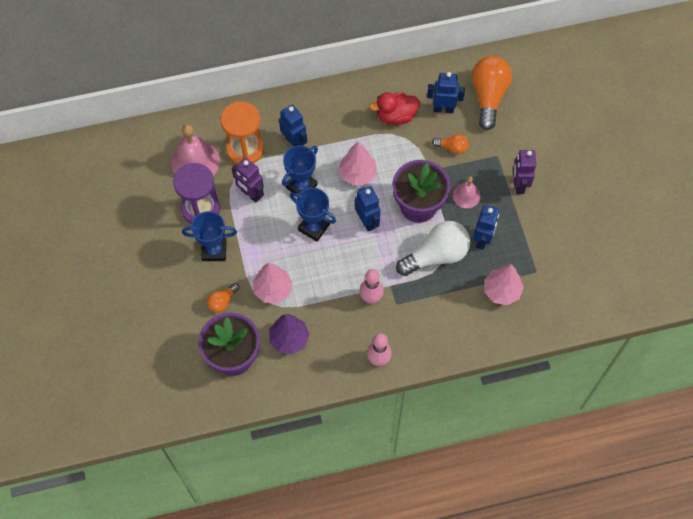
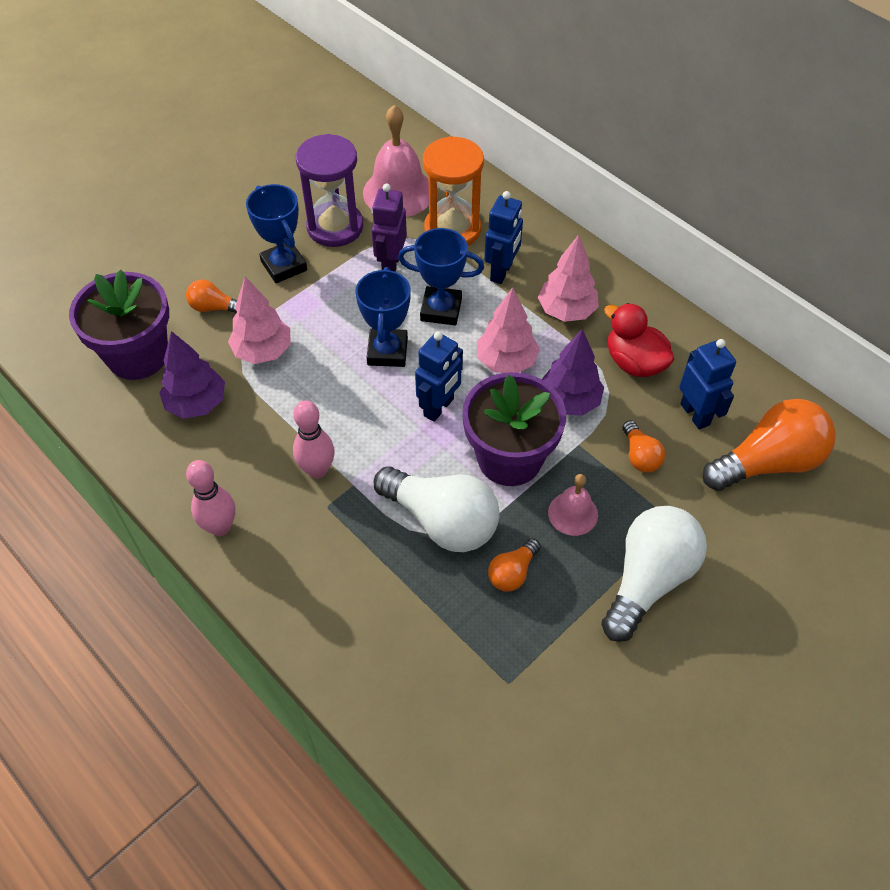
camera: 60 degrees right, 10 degrees down
blue robot [473,205,499,250] -> orange light bulb [488,538,541,592]
pink tree [484,264,524,305] -> pink tree moved to [538,235,599,322]
purple robot [513,150,536,194] -> white light bulb [601,506,707,642]
none -> purple tree [542,329,604,416]

